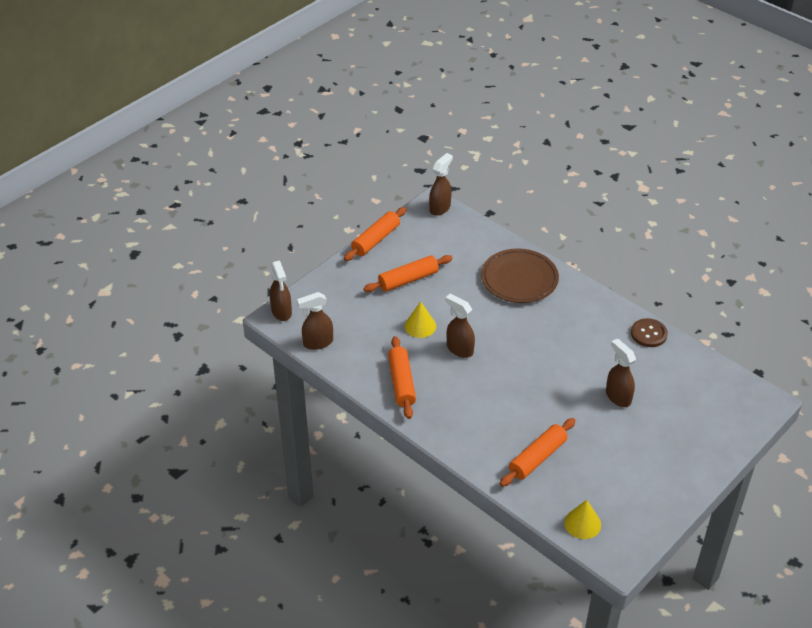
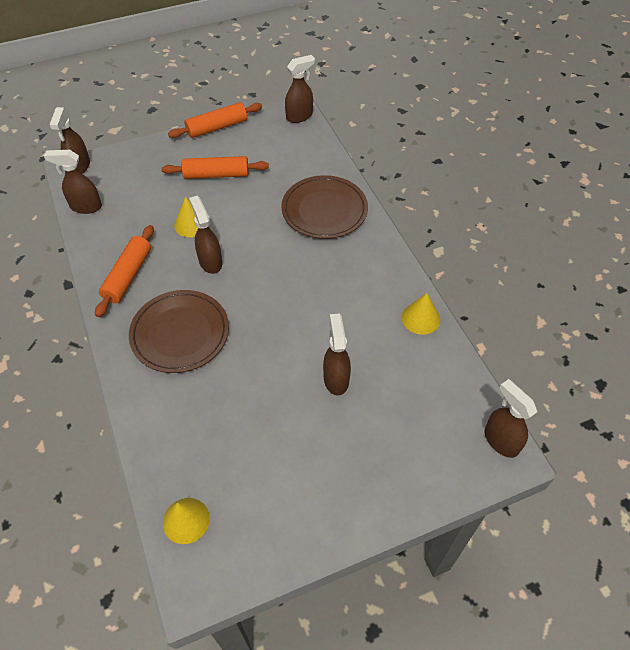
camera: 25 degrees right, 10 degrees up
orange rolling pin [500,418,576,487] -> none
brown button [631,318,668,347] -> yellow cone [402,293,440,335]
none -> brown plate [129,290,229,373]
none -> brown spray bottle [485,379,537,458]

